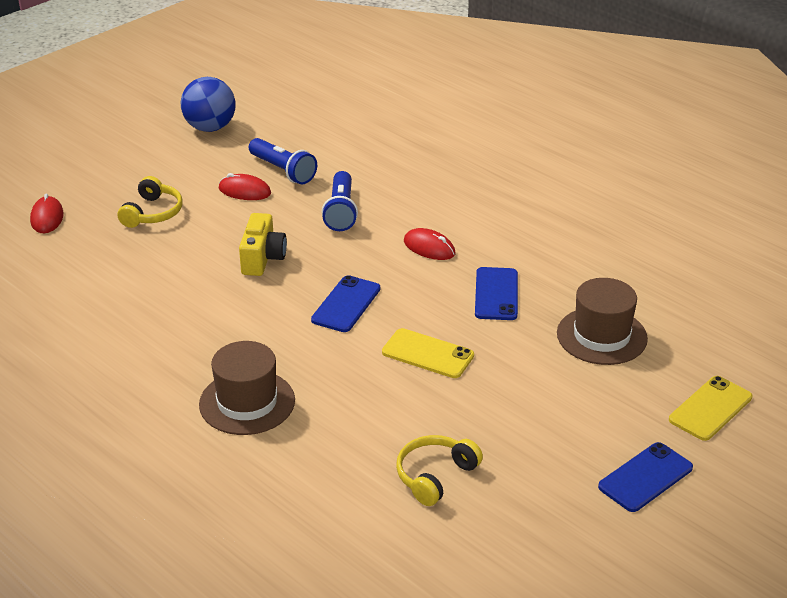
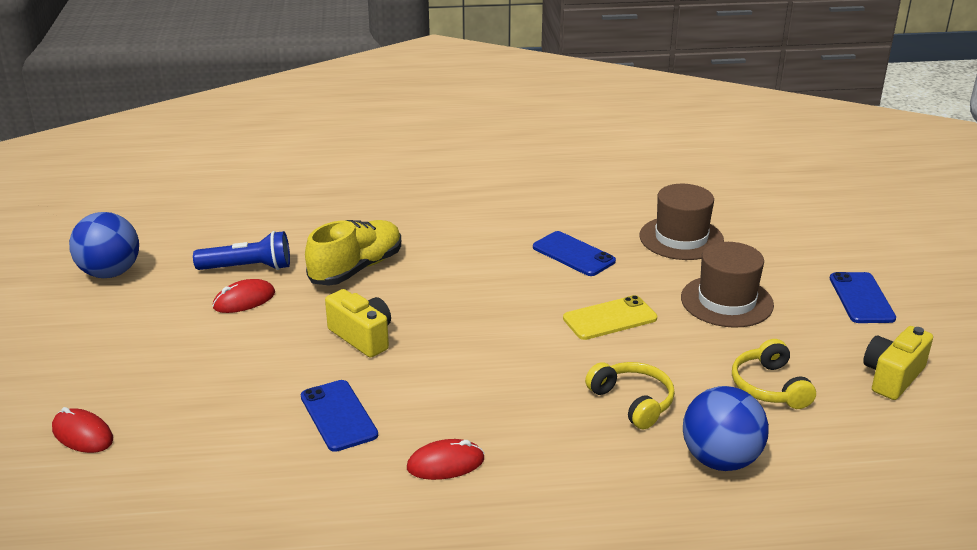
camera: 50 degrees left, 5 degrees down
yellow headphones [117,176,182,228] -> yellow headphones moved to [585,362,675,429]
brown hat [199,341,295,435] -> brown hat moved to [681,242,774,328]
blue phone [311,275,380,332] -> blue phone moved to [301,380,378,452]
blue flashlight [322,171,358,231] -> yellow shoe [305,220,401,285]
red mouse [404,228,456,260] -> red mouse moved to [407,439,484,480]
yellow phone [669,376,752,441] -> none
none -> blue ball [683,386,769,471]
none -> yellow camera [863,326,933,400]

